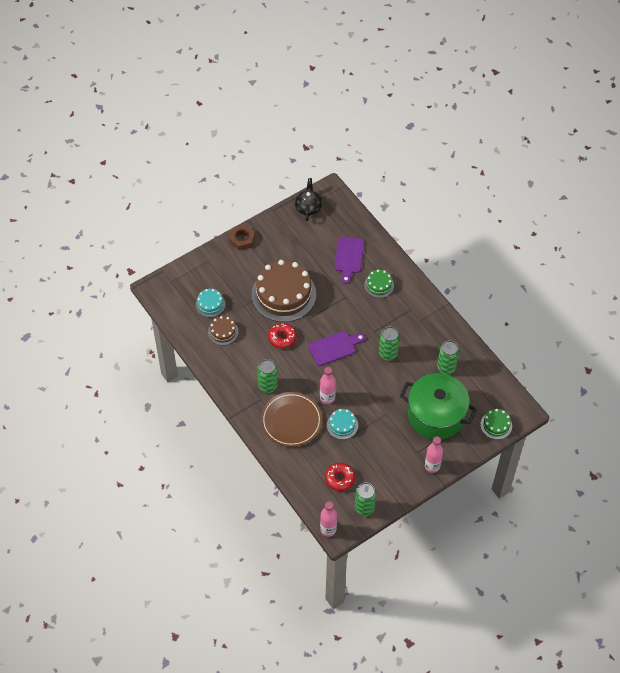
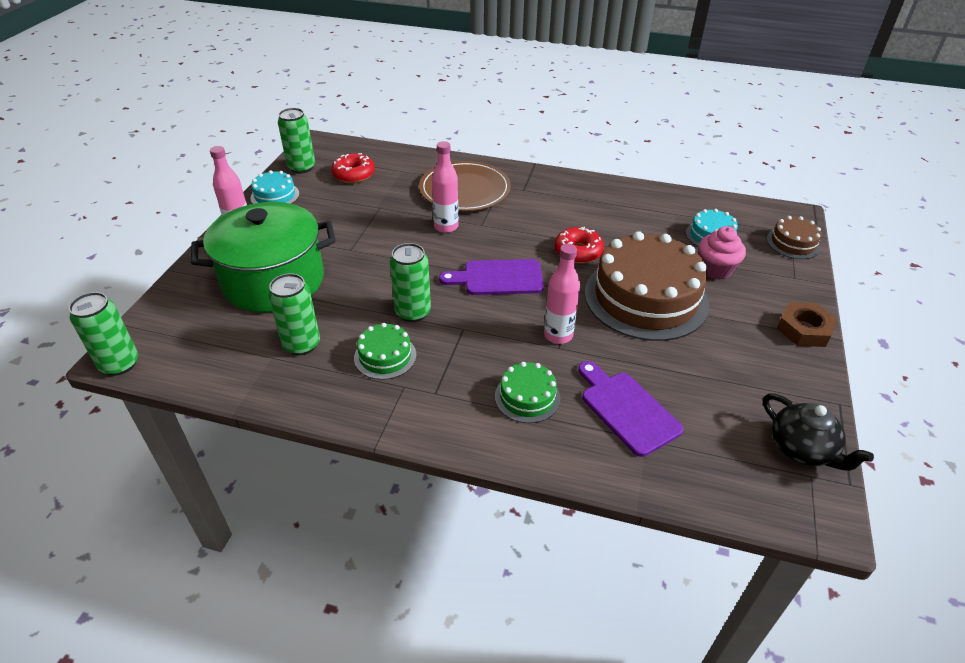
camera: 140 degrees right, 15 degrees down
brown cake [208,316,238,345] -> brown cake moved to [767,216,822,259]
green can [257,359,278,393] -> green can moved to [69,292,138,376]
purple cutting board [308,331,365,366] -> purple cutting board turned 60 degrees clockwise [439,259,544,295]
pink bottle [320,501,337,537] -> pink bottle moved to [544,244,580,344]
turquoise cake [327,409,358,439] -> turquoise cake moved to [251,170,299,204]
green cake [481,409,512,439] -> green cake moved to [354,323,416,380]
none -> pink cupcake [699,226,746,280]

